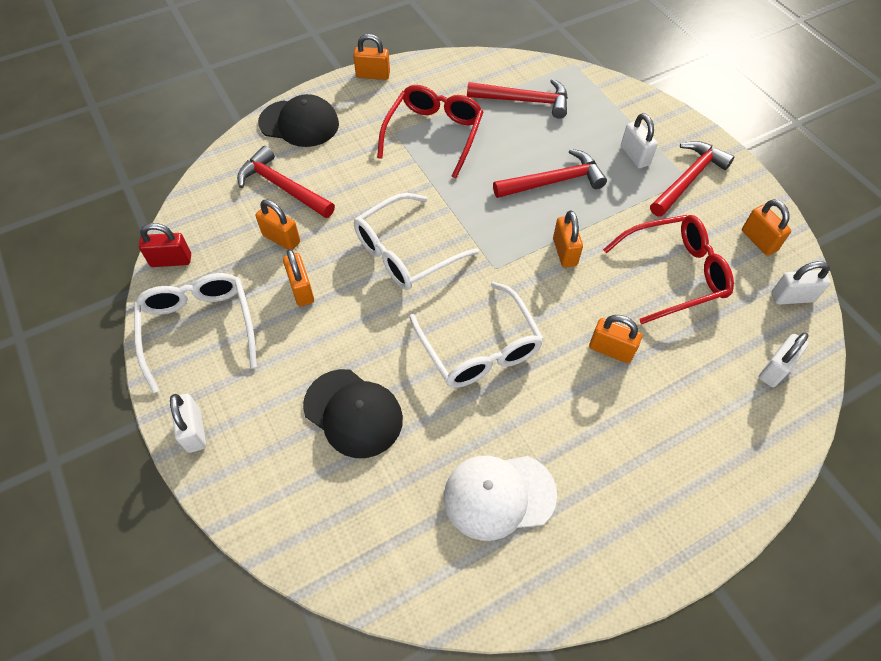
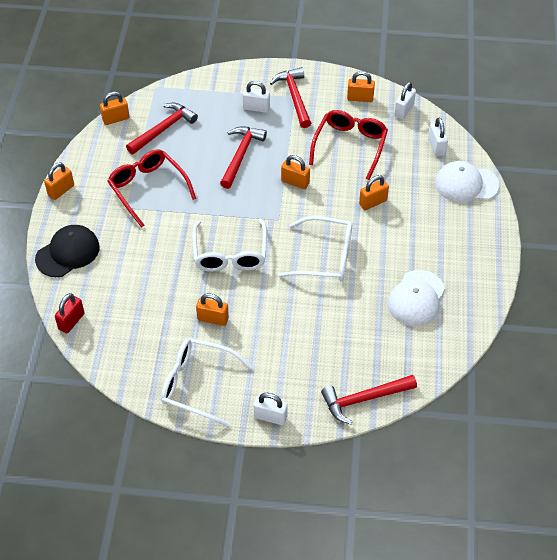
camera: 55 degrees left, 5 degrees down
red padlock [139,223,191,267] -> red padlock moved to [55,293,85,333]
red hammer [237,146,335,218] -> red hammer moved to [321,375,417,424]
orange padlock [256,199,300,250] -> orange padlock moved to [100,92,130,125]
black cap [303,369,403,458] -> none
none -> white cap [435,161,500,202]

